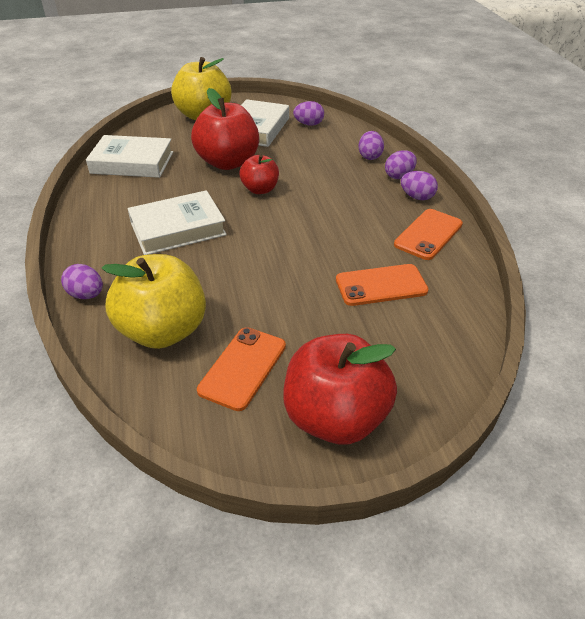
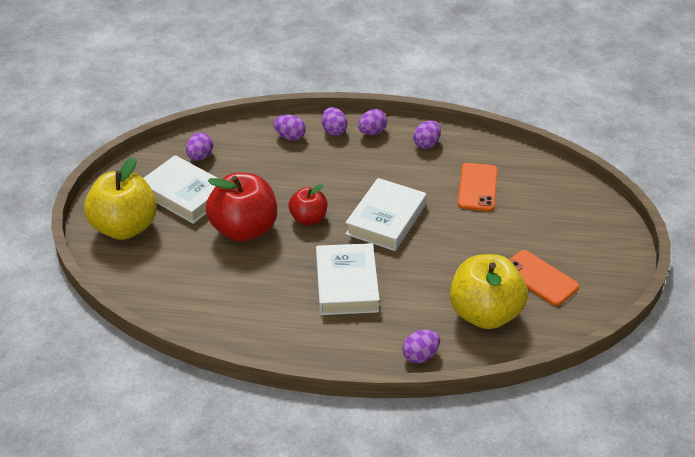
camera: 70 degrees left, 0 degrees up
white book [86,135,173,178] -> white book moved to [345,178,427,251]
red apple [283,334,397,444] -> none
orange phone [394,209,463,260] -> purple egg [413,120,441,149]

